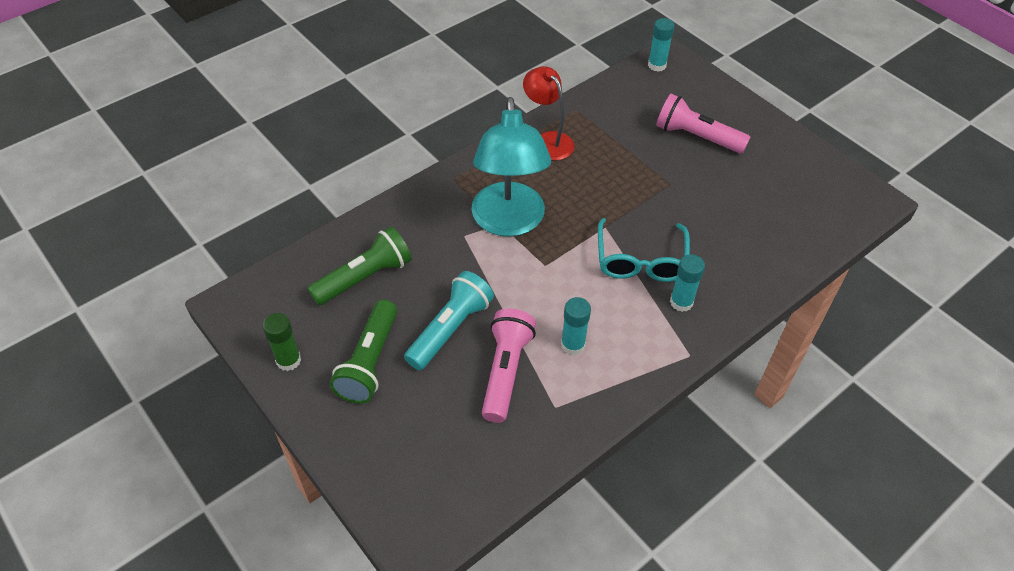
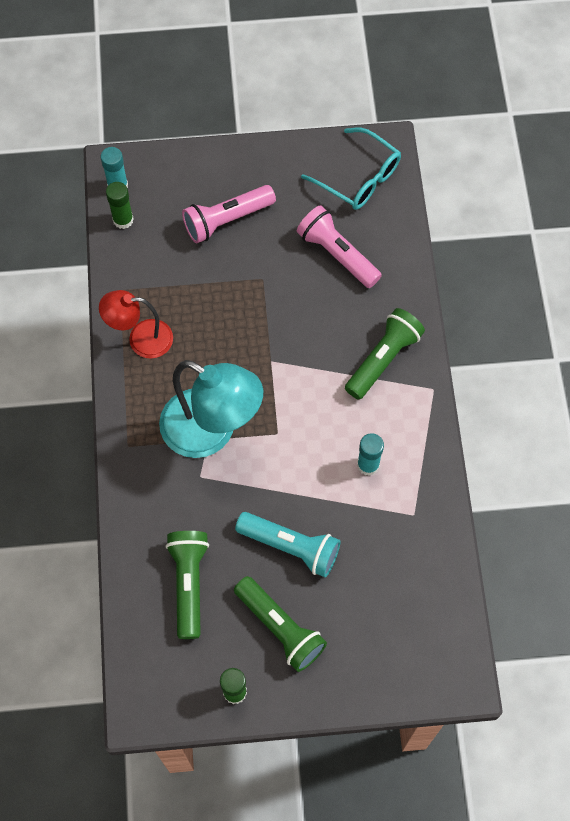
camera: 55 degrees left, 15 degrees up
turquoise flashlight [404,271,494,370] -> turquoise flashlight turned 135 degrees clockwise [235,512,340,577]
pink flashlight [482,308,536,423] -> pink flashlight moved to [297,205,382,288]
turquoise glasses [598,218,690,282] -> turquoise glasses moved to [301,128,401,210]
turquoise glue stick [670,254,705,312] -> green flashlight [345,308,425,400]
none -> green glue stick [106,182,134,229]

